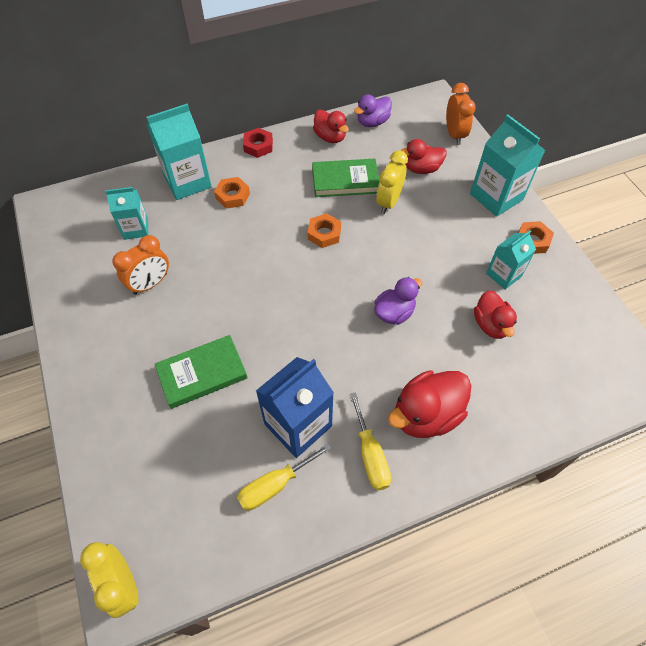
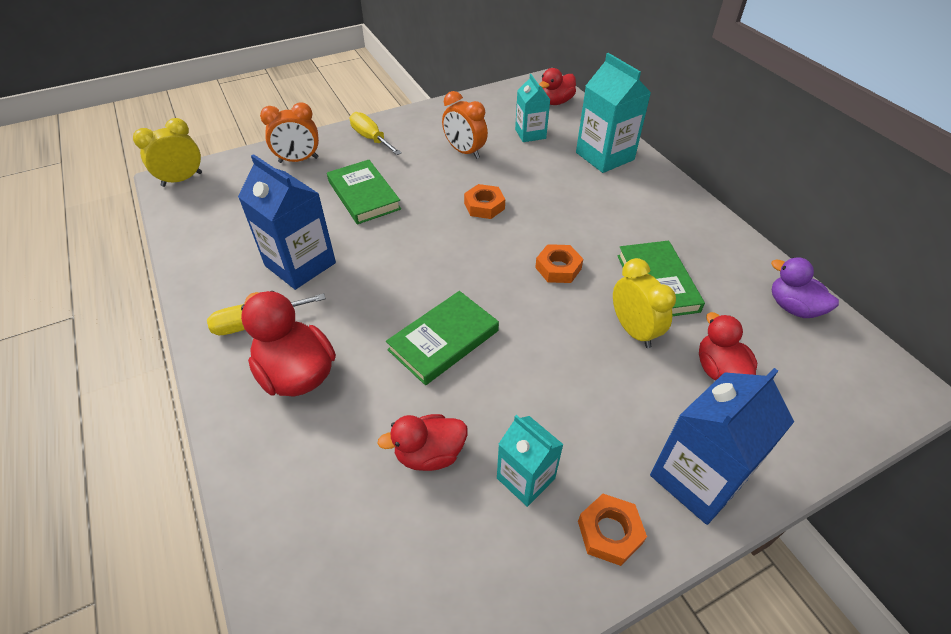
camera: 85 degrees right, 10 degrees down
orange nut [214,177,250,209] -> orange nut moved to [464,184,505,219]
yellow screwdriver [237,444,332,510] -> yellow screwdriver moved to [350,112,402,155]
red nut [243,128,273,158] -> none
red duck [313,110,349,143] -> red duck moved to [539,68,576,105]
purple duck [374,277,423,325] -> green book [386,291,499,385]
yellow clock [376,150,408,214] -> yellow clock turned 45 degrees clockwise [613,258,676,348]
orange clock [446,83,476,145] -> orange clock moved to [260,102,319,163]
turquoise carton [470,114,545,217] -> blue carton [650,368,794,525]

